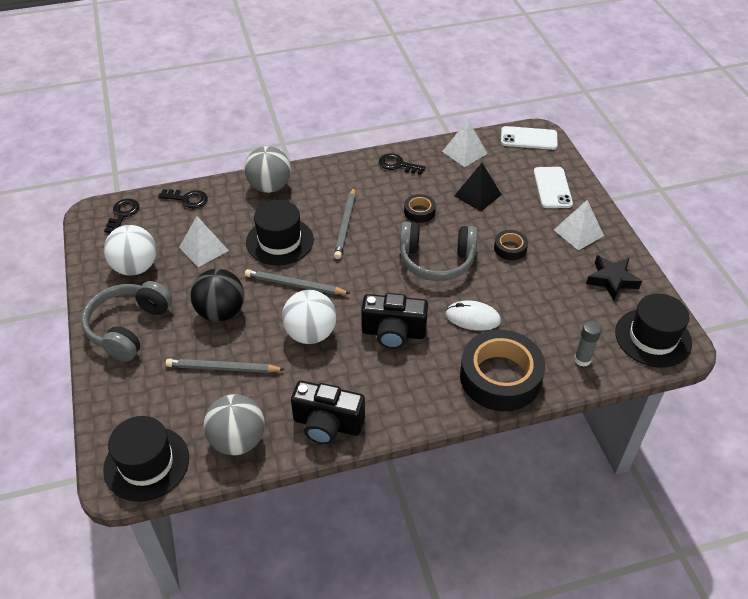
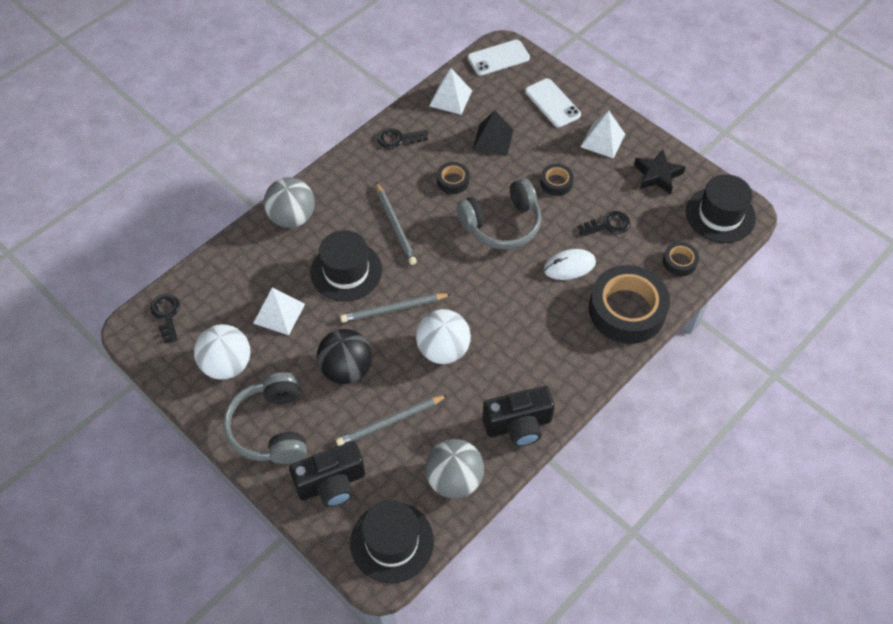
camera: 30 degrees left, 10 degrees up
black key [158,189,208,209] -> black key moved to [577,211,630,237]
black camera [361,293,428,349] -> black camera moved to [289,441,365,507]
grey glue stick [574,321,602,367] -> black tape [663,242,699,276]

